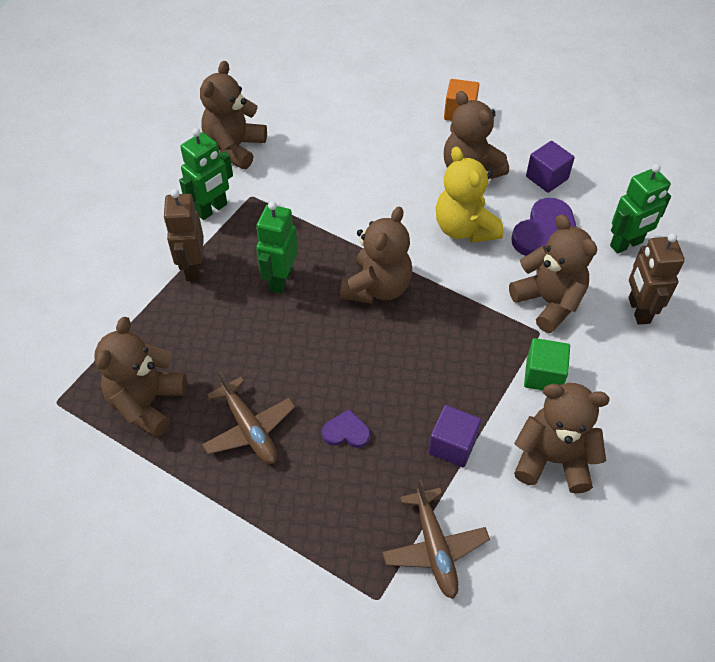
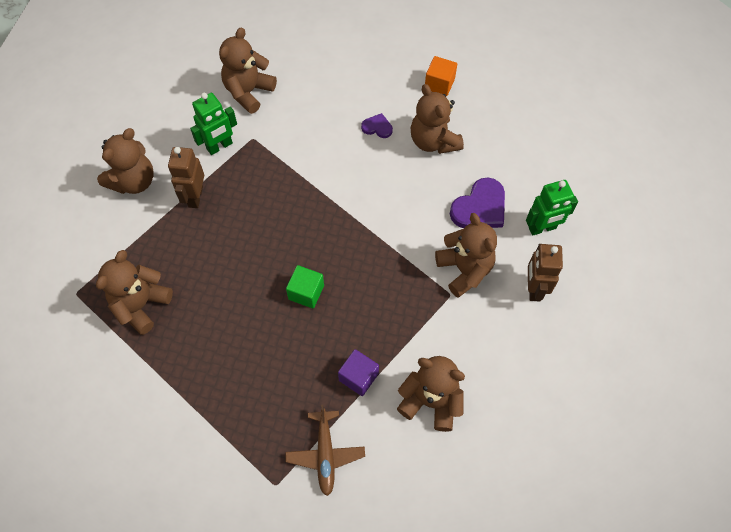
camera: 10 degrees right, 10 degrees up
brown plane [202,371,295,464] -> none
green robot [256,201,298,294] -> none
purple heart [322,409,370,448] -> purple heart moved to [361,113,393,138]
brown teddy bear [340,207,412,304] -> brown teddy bear moved to [97,128,154,194]
yellow teddy bear [436,146,503,243] -> none
green cube [524,338,570,391] -> green cube moved to [286,265,324,309]
purple cube [526,141,575,193] -> none

